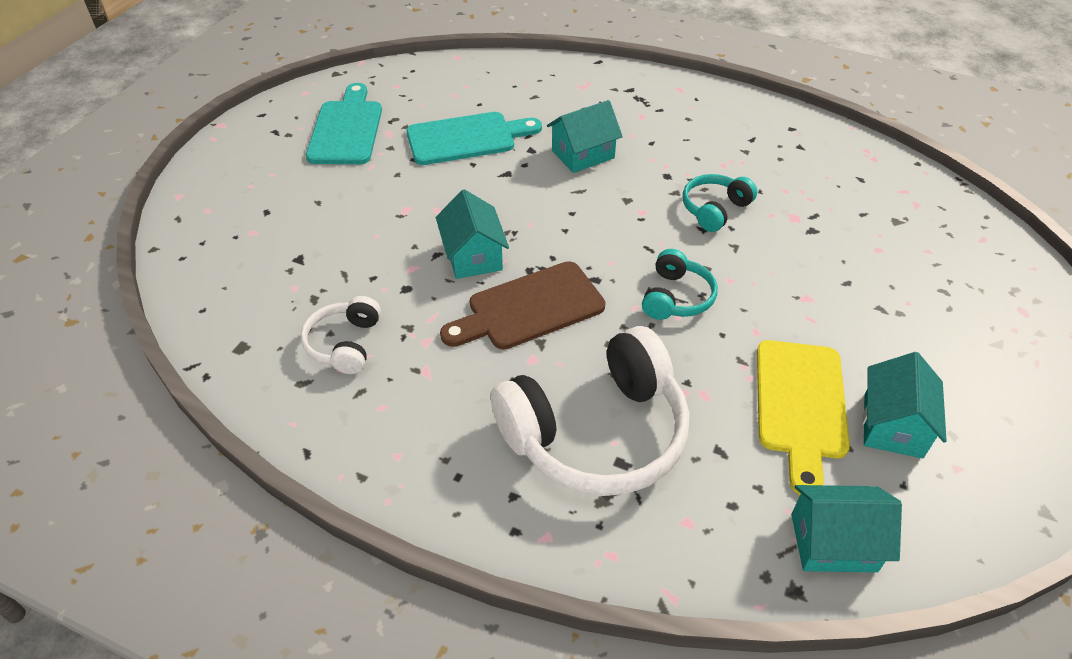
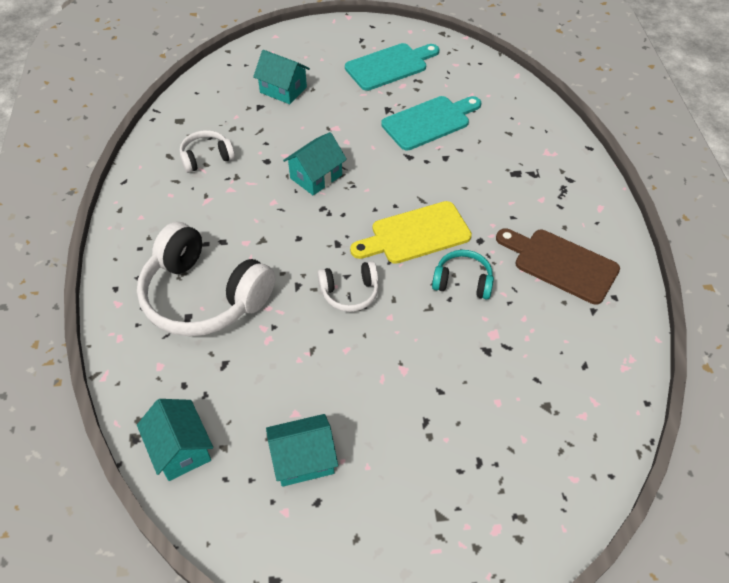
camera: 60 degrees right, 5 degrees up
turquoise cutting board [407,112,542,165] -> turquoise cutting board turned 75 degrees counterclockwise [381,96,481,150]
brown cutting board [440,261,606,350] -> brown cutting board moved to [496,229,620,304]
turquoise house [547,100,623,173] -> turquoise house moved to [253,50,310,104]
turquoise headphones [642,249,718,320] -> white headphones [317,261,379,312]
yellow cutting board [757,340,850,495] -> yellow cutting board moved to [350,201,472,264]

